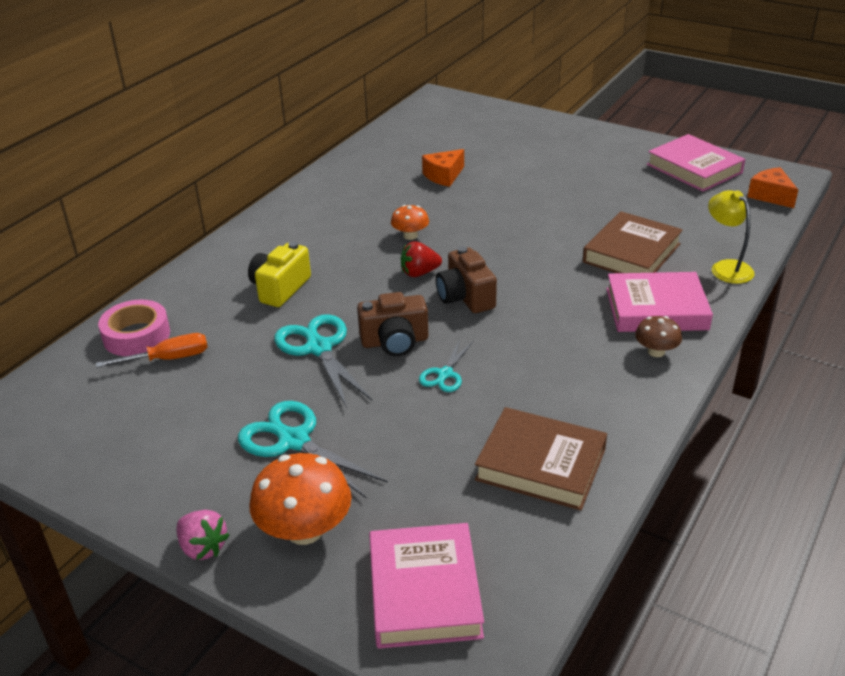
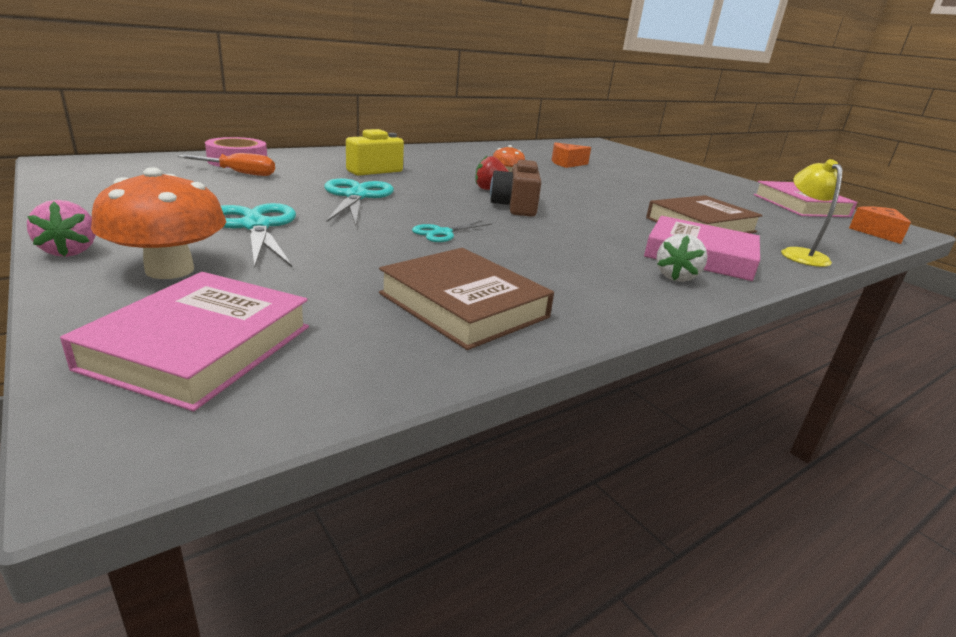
camera: 20 degrees right, 10 degrees down
brown camera [357,292,428,356] -> none
brown mushroom [635,316,682,357] -> white strawberry [656,234,708,282]

